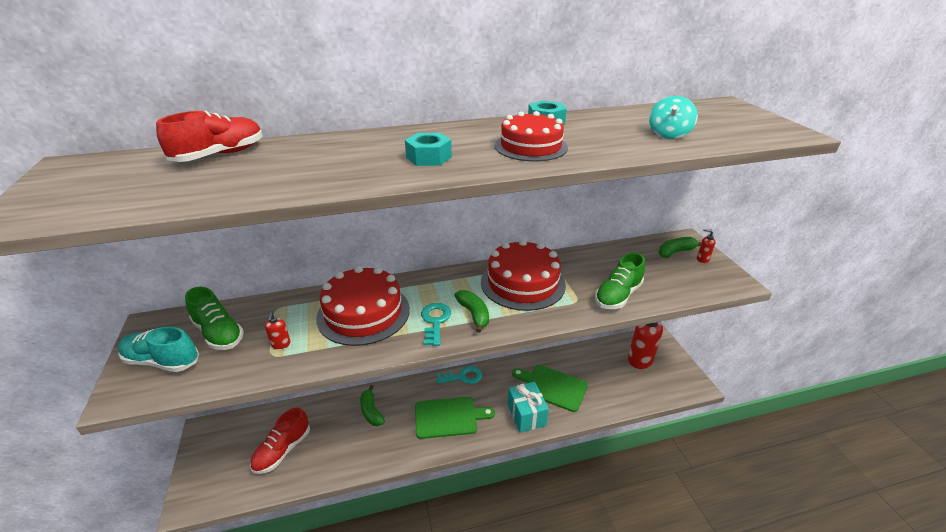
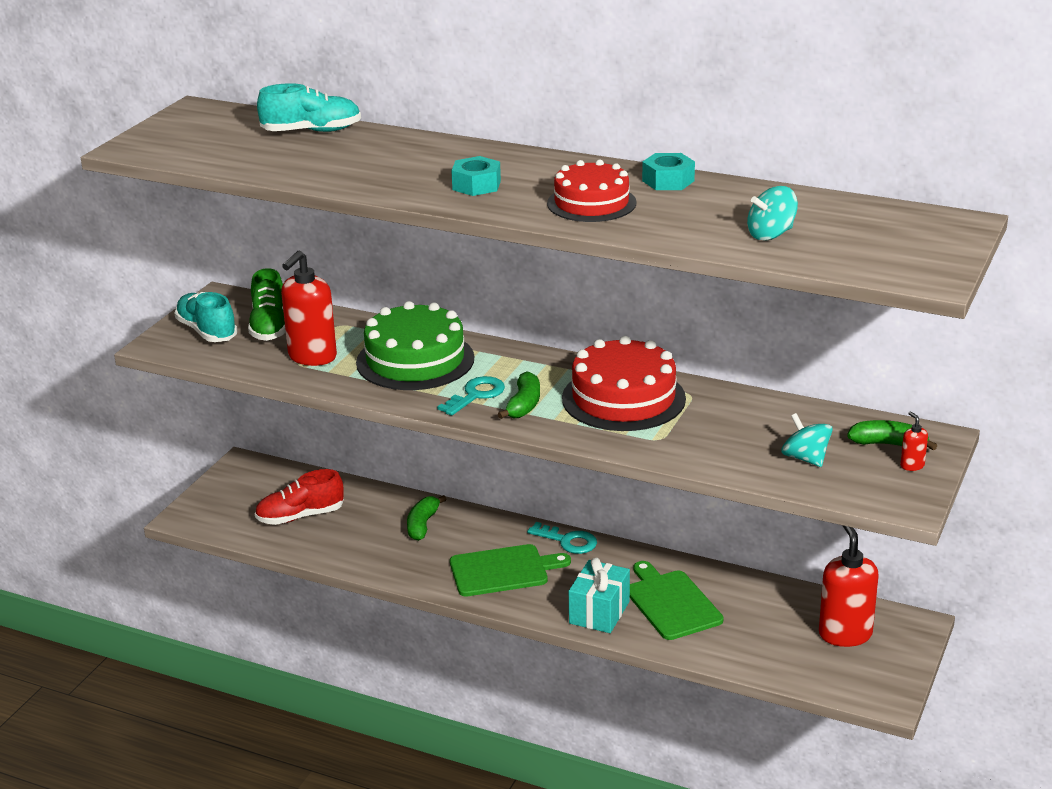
camera: 40 degrees right, 5 degrees down
red shoe [156,111,263,162] -> turquoise shoe [257,83,361,132]
red soap dispenser [265,313,291,349] -> red soap dispenser [281,251,337,366], size x2.32
red cake [316,266,410,346] -> green cake [356,301,474,390]
green cutting board [415,397,495,439] -> green cutting board turned 45 degrees counterclockwise [450,544,571,596]
green shoe [595,253,645,309] -> none
none -> turquoise spinning top [781,413,833,467]

